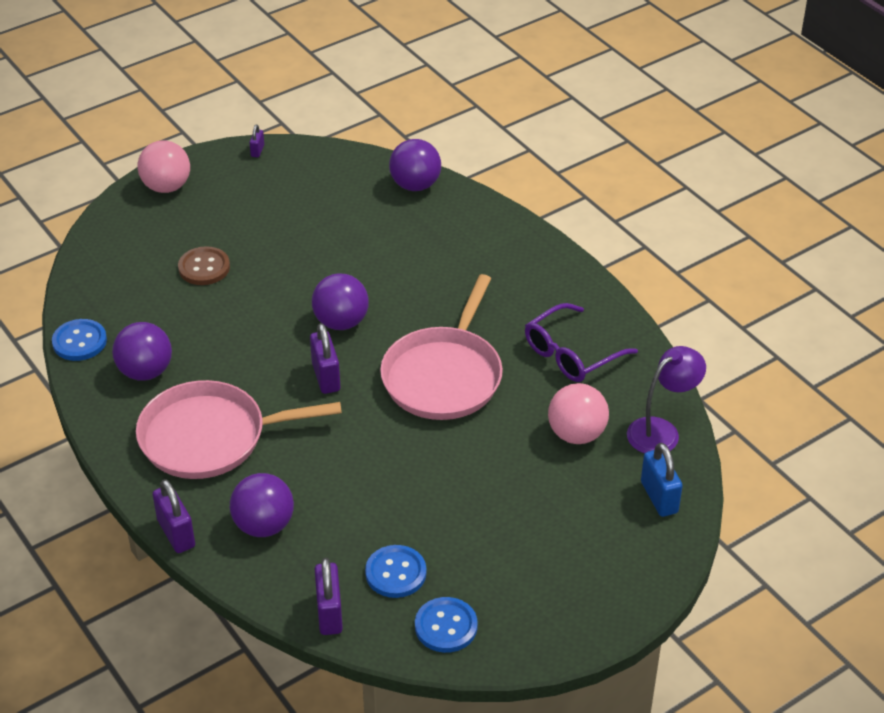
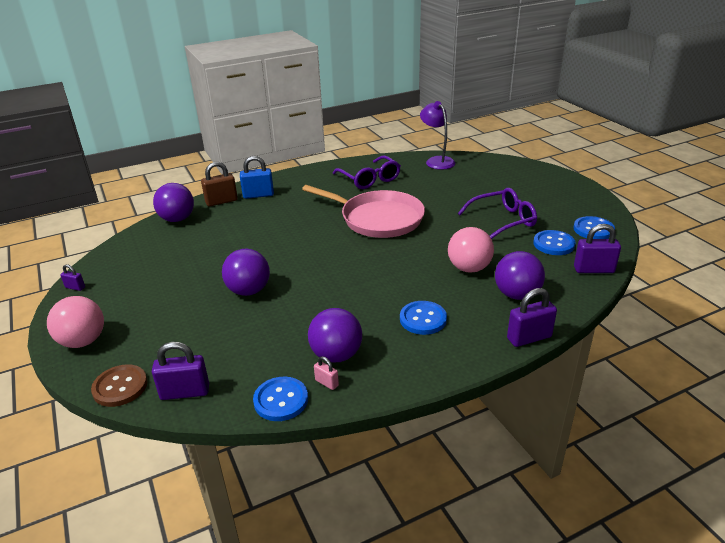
camera: 80 degrees left, 10 degrees down
pink pan [136,380,342,479] -> blue button [400,301,447,335]
brown button [178,246,230,285] -> brown button moved to [91,364,148,407]
purple padlock [310,323,340,394] -> purple padlock moved to [152,342,209,400]
purple ball [312,273,369,330] -> purple ball moved to [222,249,270,296]
pink ball [548,383,609,444] -> pink ball moved to [448,227,494,273]
blue padlock [641,443,682,517] -> blue padlock moved to [240,156,274,199]
none -> brown padlock [201,162,238,207]
none -> pink padlock [314,356,339,390]
none -> purple glasses [458,188,537,239]

